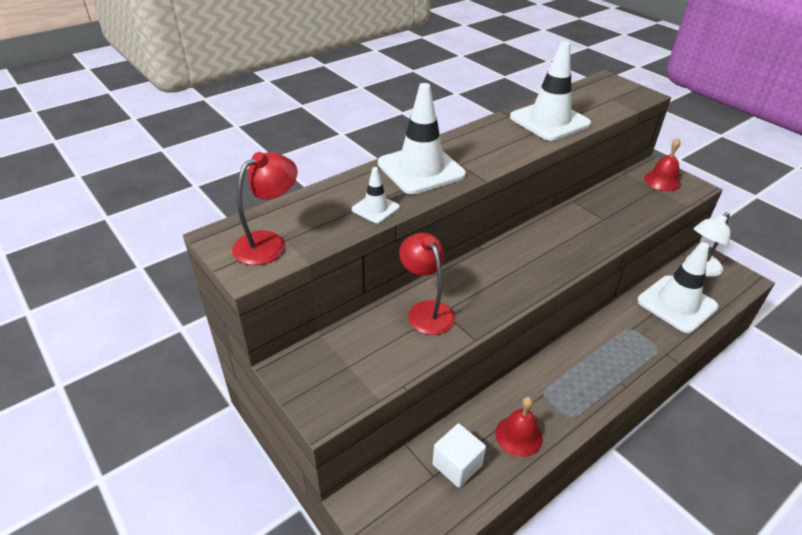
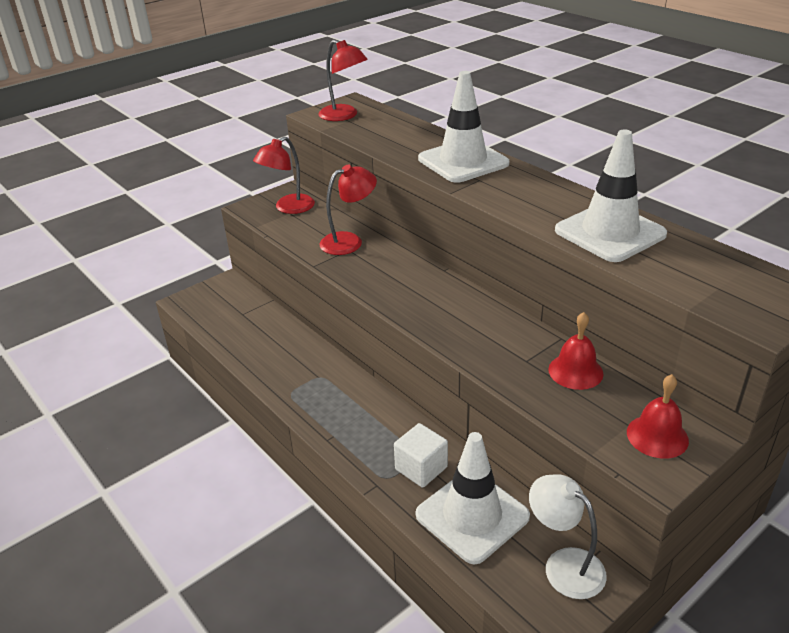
camera: 90 degrees right, 5 degrees down
white traffic cone [352,167,400,223] -> none
white cube [432,424,486,488] -> white cube moved to [394,423,448,488]
red bell [496,397,543,457] -> red bell moved to [548,312,604,390]
none -> red lamp [253,137,315,214]

